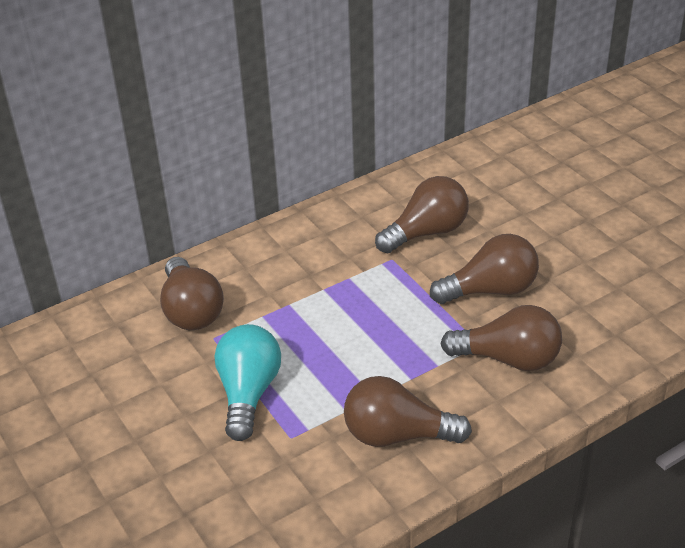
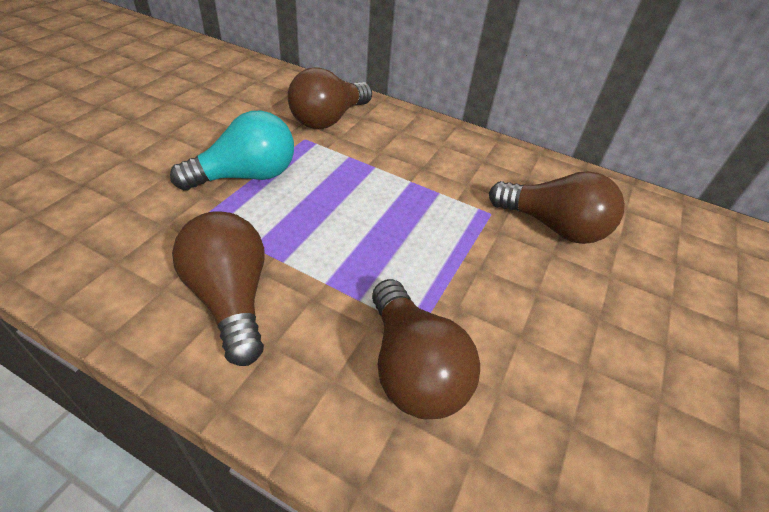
camera: 55 degrees right, 5 degrees up
brown light bulb [430,234,539,304] -> none

